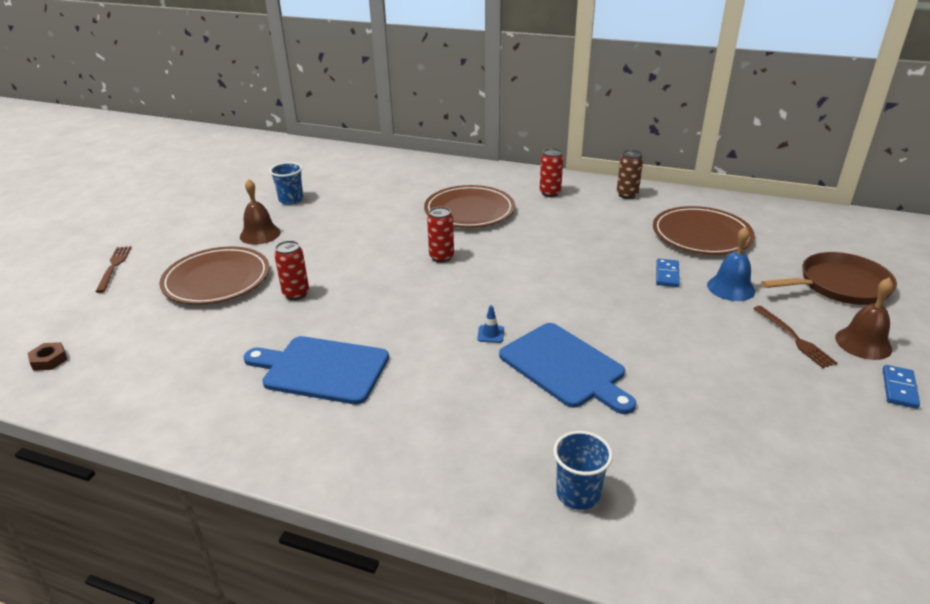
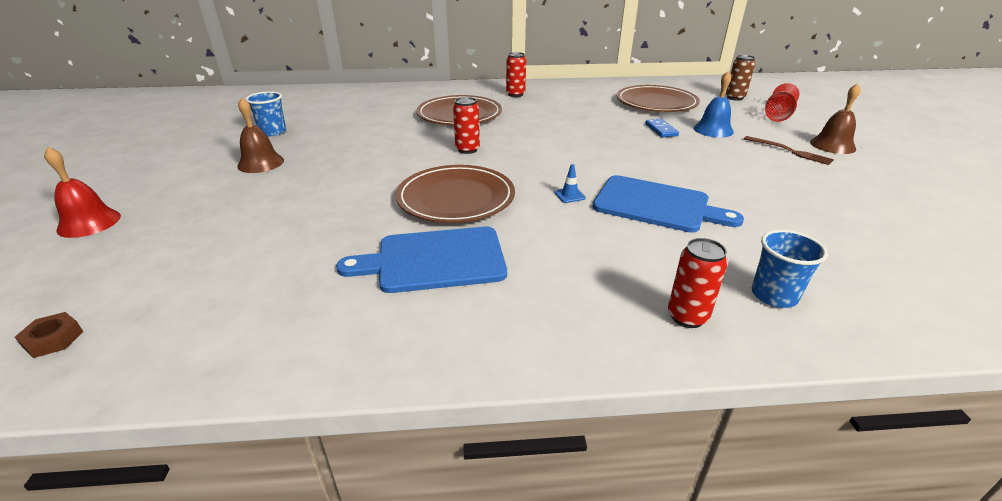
camera: 25 degrees left, 0 degrees up
brown fork [95,246,132,293] -> red bell [44,147,121,238]
brown plate [159,247,270,305] -> brown plate moved to [396,165,515,223]
red can [274,240,309,300] -> red can moved to [668,238,728,328]
brown can [617,150,643,199] -> brown can moved to [726,55,755,101]
brown pan [761,252,897,305] -> red goblet [765,83,799,122]
blue domino [883,365,920,409] -> none

